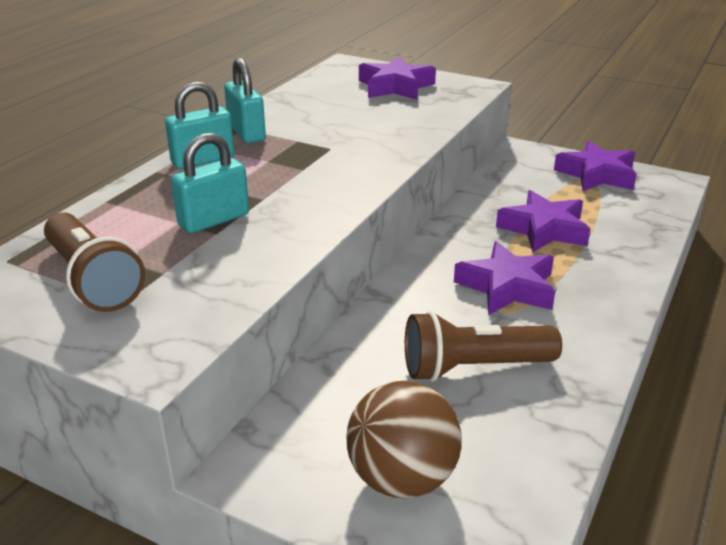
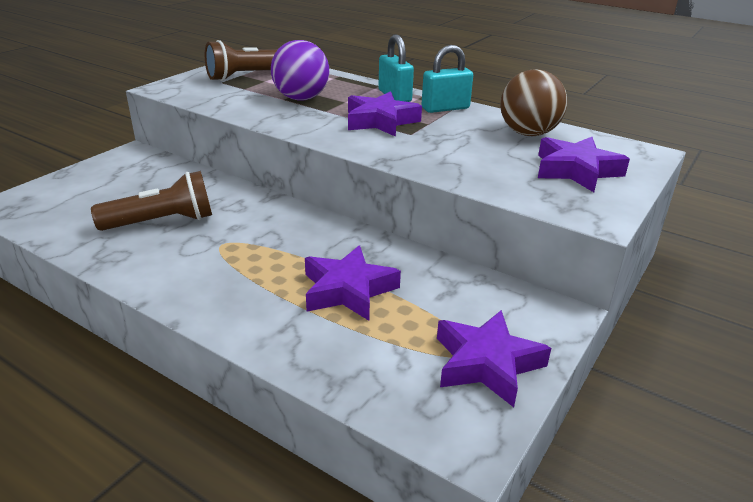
camera: 95 degrees right, 0 degrees up
turquoise padlock [171,133,249,233] -> purple ball [271,40,329,100]
brown ball [347,381,462,498] -> brown ball moved to [500,69,567,136]
brown flashlight [405,311,562,382] -> brown flashlight turned 75 degrees clockwise [91,171,212,231]
purple star [454,241,555,315] -> purple star moved to [348,91,422,137]

